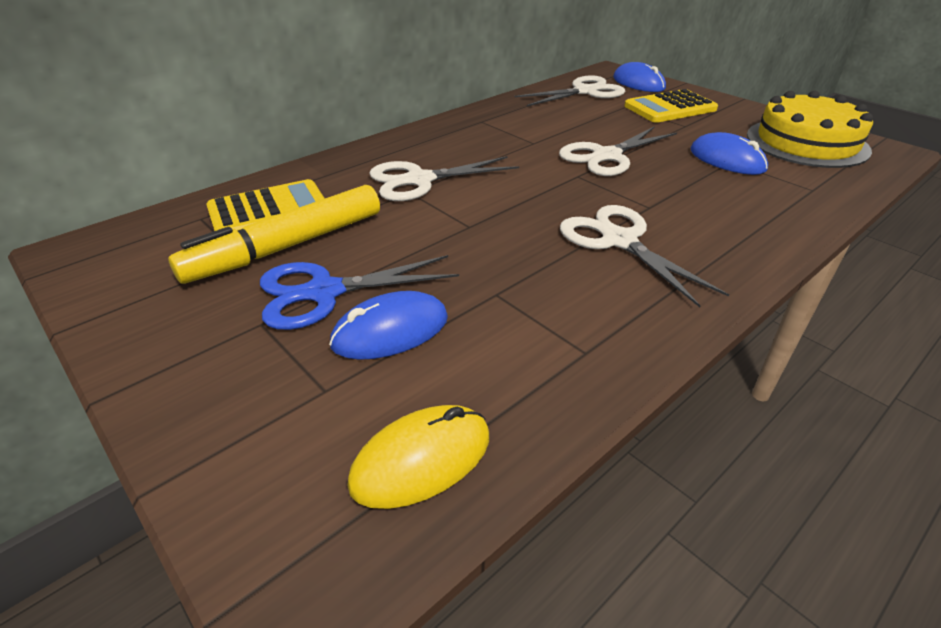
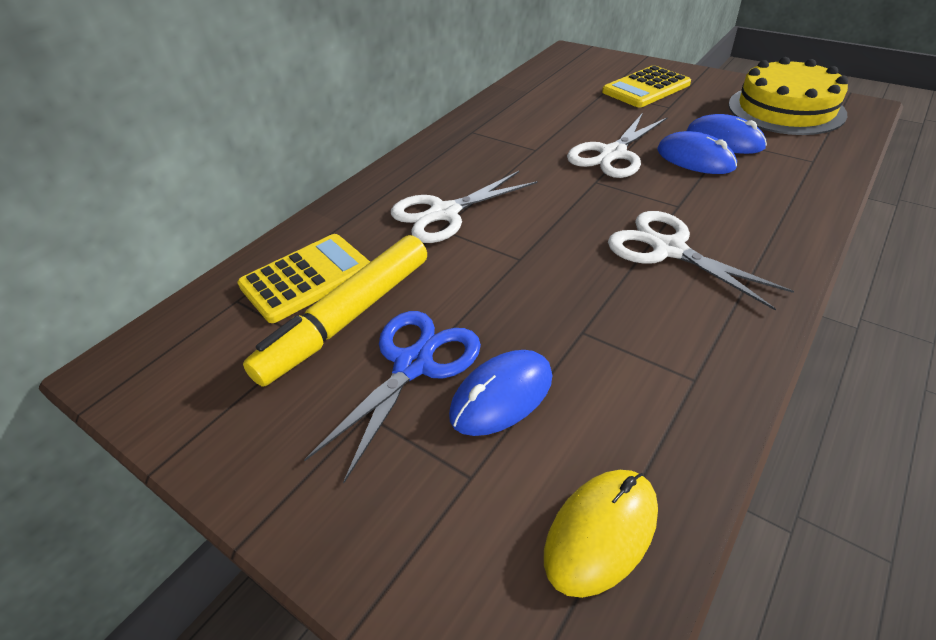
camera: 10 degrees left, 5 degrees up
blue scissors [260,255,459,330] -> blue scissors turned 150 degrees clockwise [304,311,481,483]
white scissors [514,75,625,106] -> none
blue mouse [613,62,666,92] -> blue mouse moved to [657,131,737,174]

